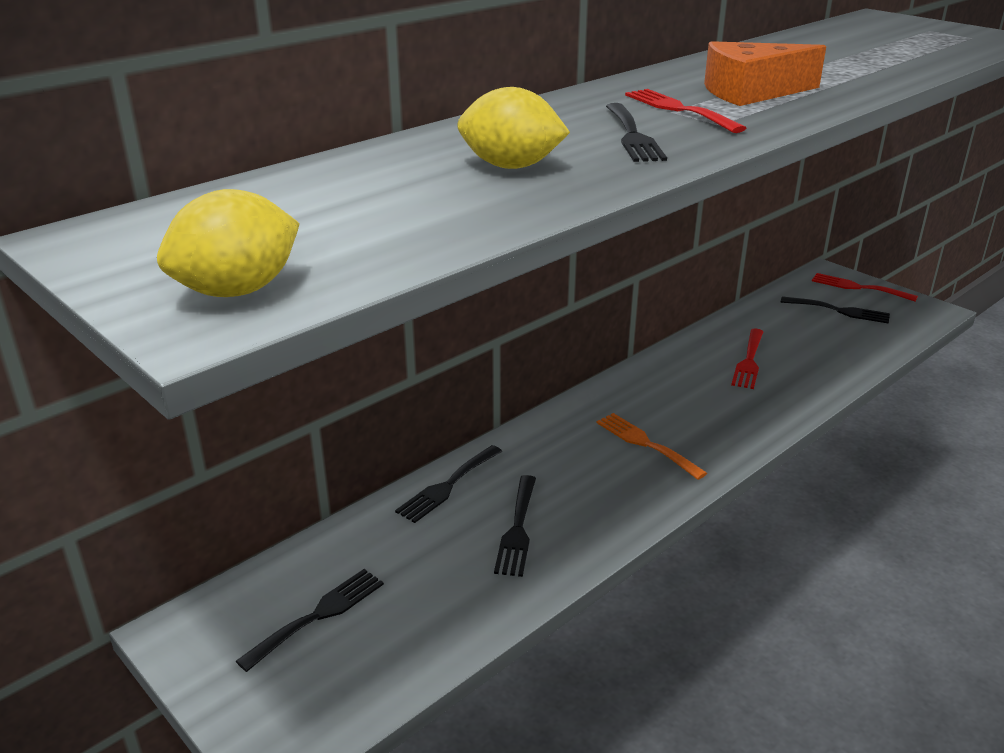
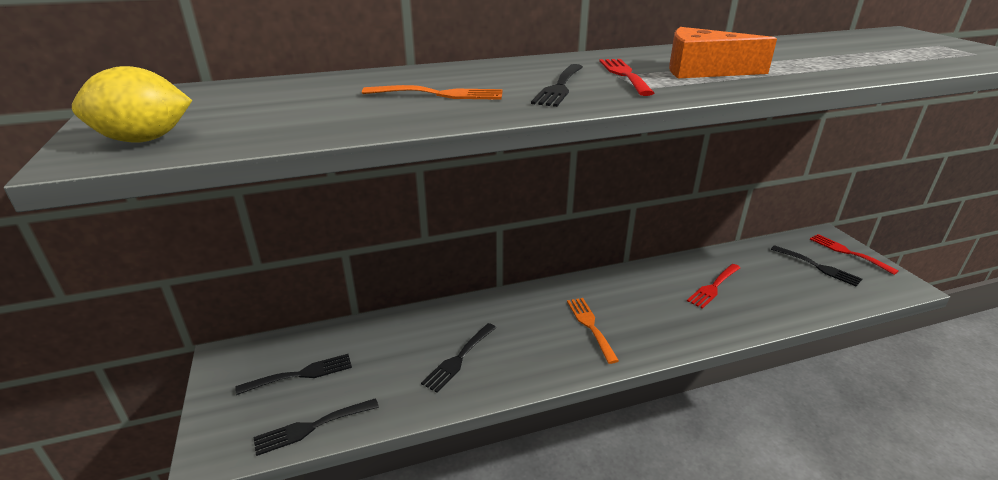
camera: 25 degrees right, 0 degrees up
black fork [395,445,502,523] -> black fork moved to [253,398,379,456]
yellow lemon [457,87,570,169] -> orange fork [362,85,503,100]

